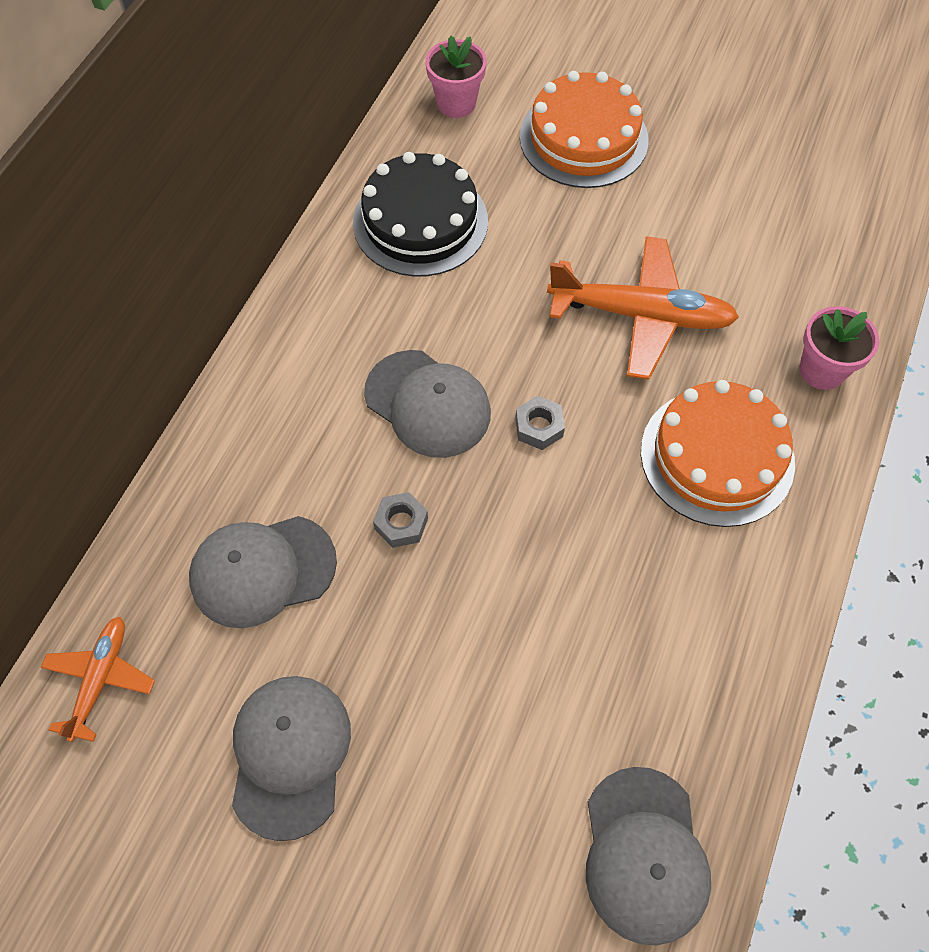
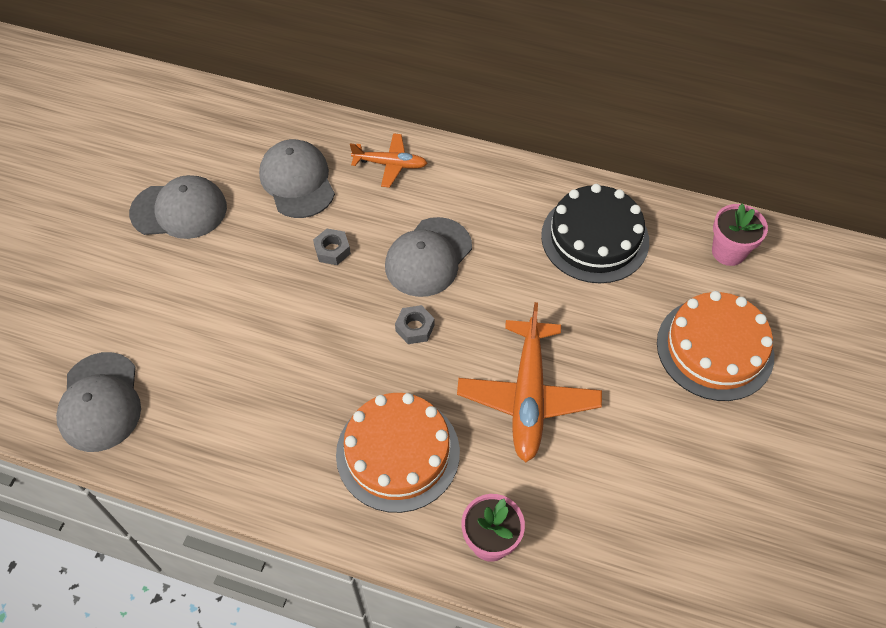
camera: 85 degrees right, 5 degrees down
orange plane [40,617,155,742] -> orange plane moved to [350,133,427,188]
grey cap [586,767,711,946] -> grey cap turned 90 degrees counterclockwise [56,352,141,452]

